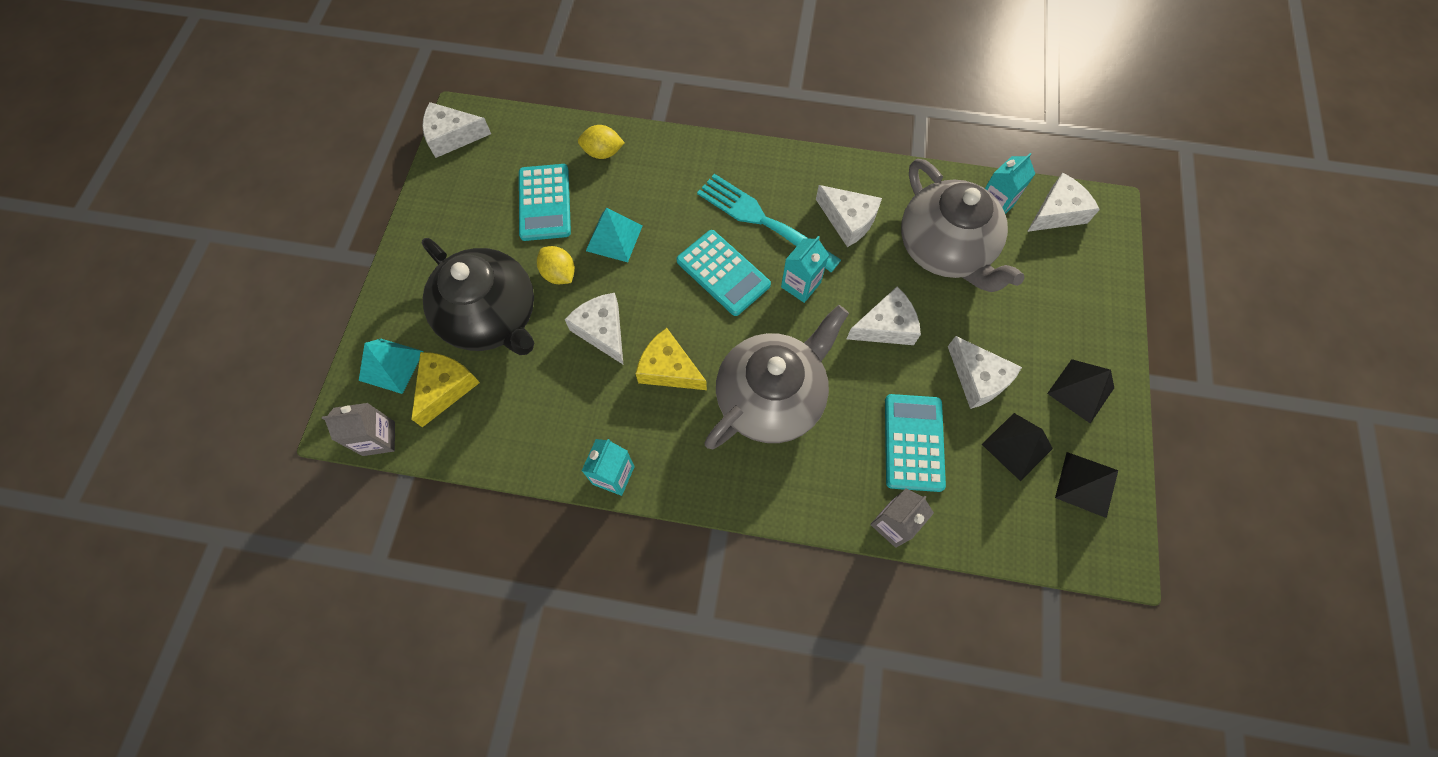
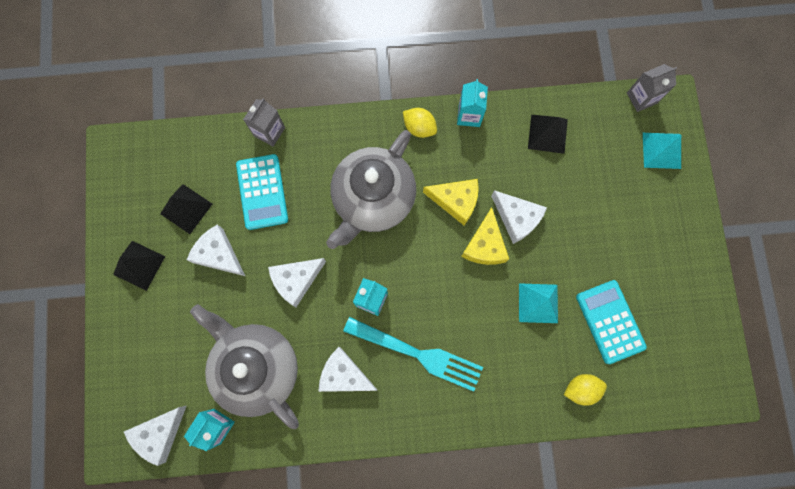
camera: 165 degrees right, 10 degrees up
yellow cheese [411,352,480,427] -> yellow cheese moved to [461,207,509,265]
white cheese [422,102,491,158] -> none
black teapot [422,238,534,355] -> none
yellow lemon [537,246,575,284] -> yellow lemon moved to [403,108,437,138]
turquoise calculator [676,230,771,316] -> none
black pyramid [1055,452,1118,518] -> black pyramid moved to [528,115,568,154]

